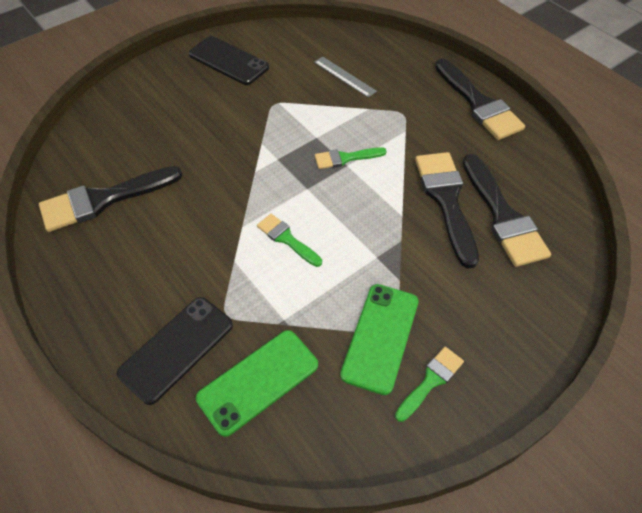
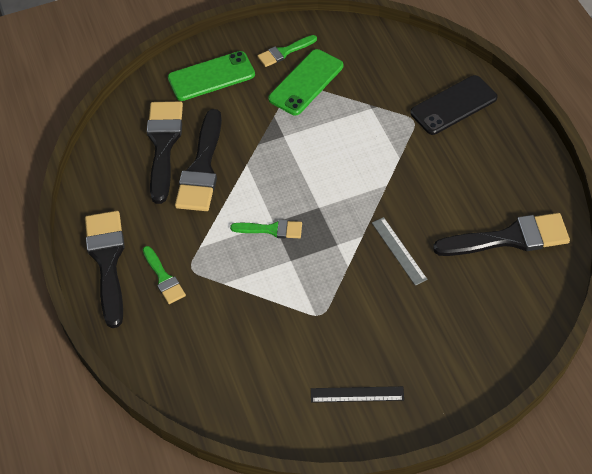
camera: 160 degrees left, 0 degrees up
black phone [189,36,269,85] -> black ruler [311,386,404,403]
green phone [196,330,318,437] -> green phone moved to [168,51,255,101]
green brush [257,214,322,267] -> green brush moved to [143,246,186,304]
grey ruler [314,57,377,98] -> grey ruler moved to [372,217,428,286]

